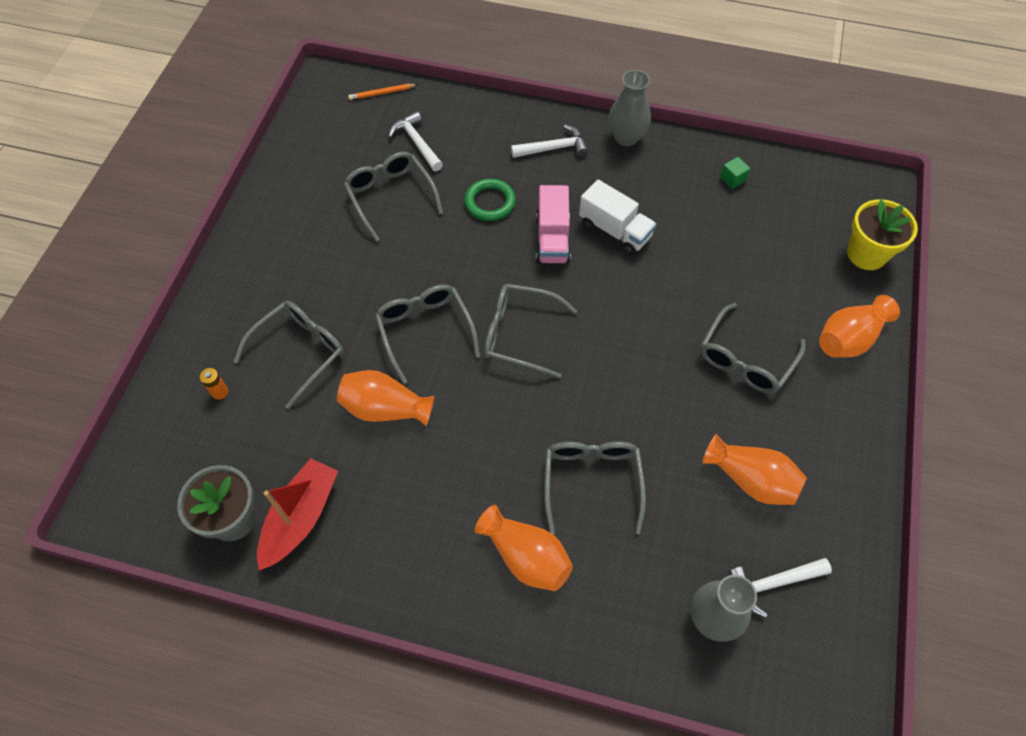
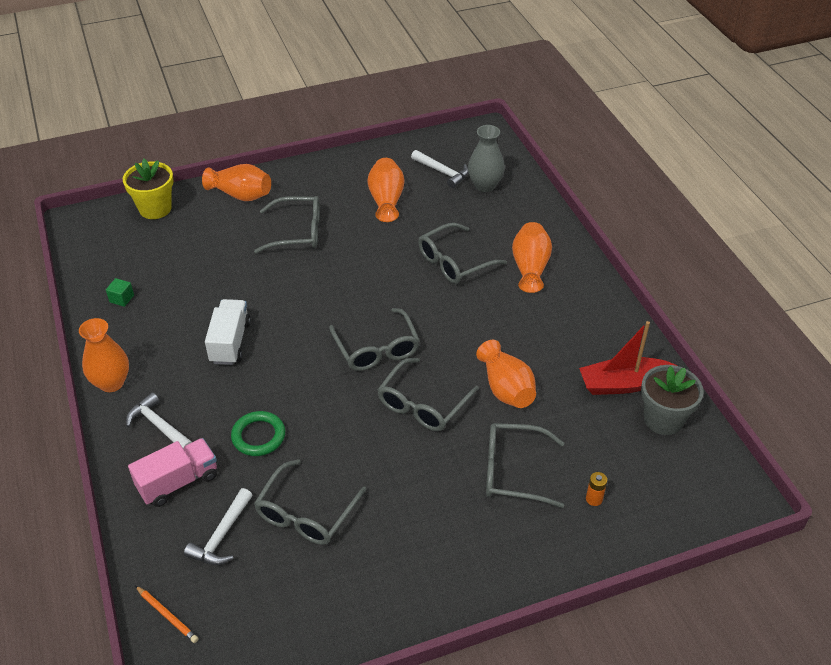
camera: 125 degrees left, 15 degrees down
pink truck [536,185,571,264] -> pink truck moved to [128,438,217,507]
grey vase [608,70,651,146] -> orange vase [79,318,129,392]

